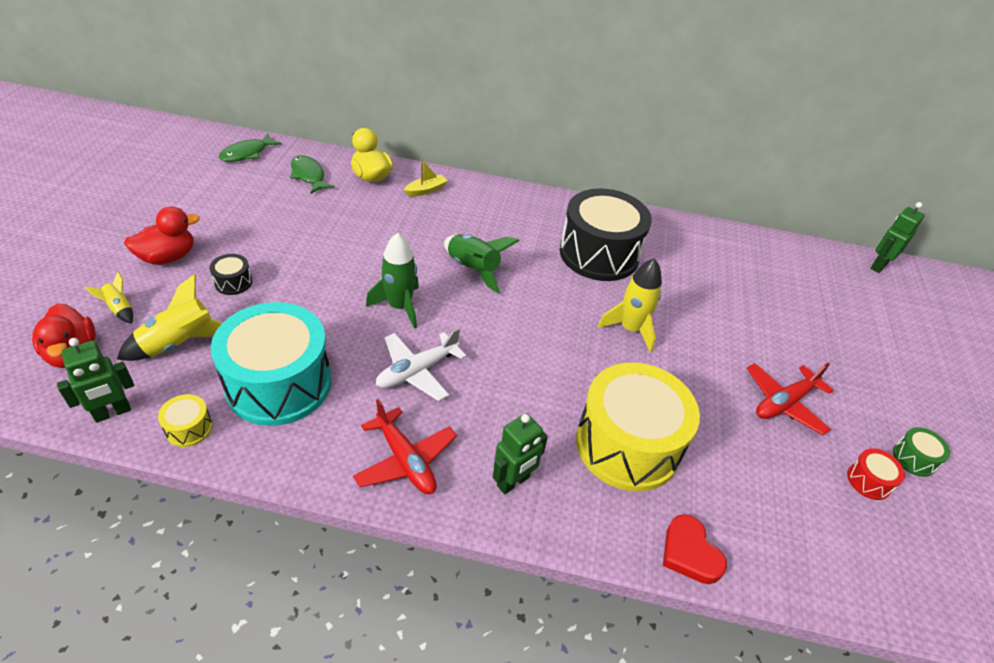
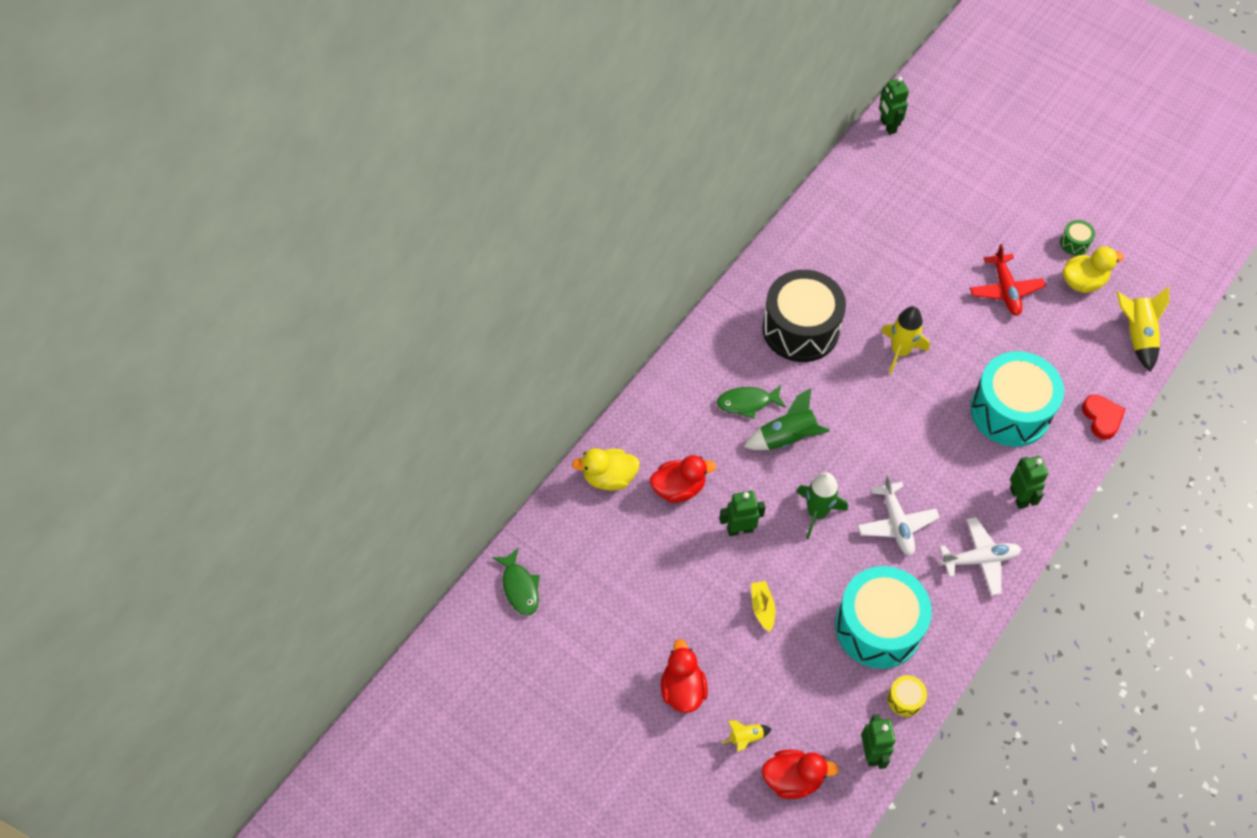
camera: 60 degrees left, 15 degrees up
yellow rocket [117,274,222,361] -> yellow rocket moved to [1116,287,1169,372]
black drum [210,254,252,295] -> none
green fish [290,155,335,194] -> green fish moved to [717,385,786,419]
red plane [353,399,457,494] -> white plane [940,517,1021,596]
yellow boat [404,159,448,197] -> yellow boat moved to [751,581,776,632]
yellow drum [576,362,700,492] -> turquoise drum [970,351,1064,447]
red heart [663,514,727,584] -> red heart turned 105 degrees counterclockwise [1082,395,1125,440]
red drum [847,448,905,500] -> yellow duck [1063,246,1124,293]
none -> red duck [650,455,716,503]
none -> green robot [719,491,766,536]

